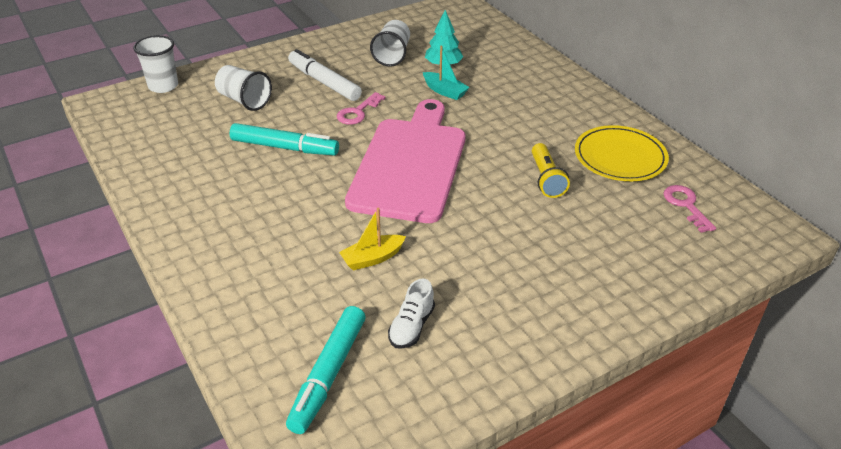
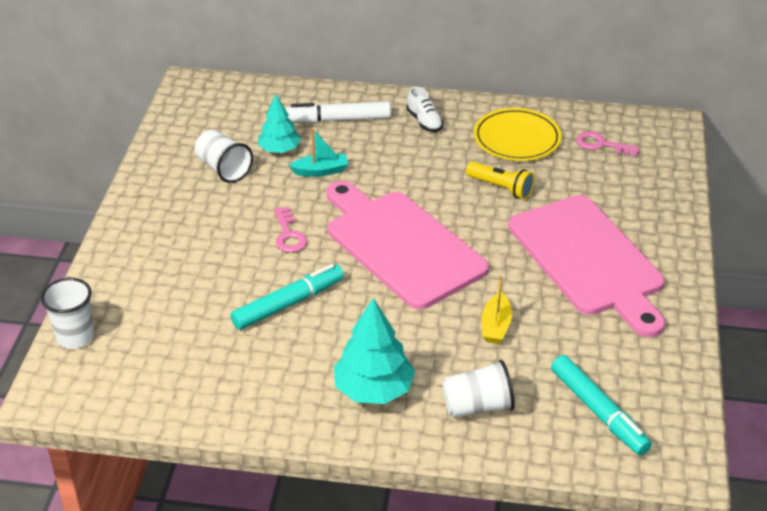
camera: 50 degrees left, 0 degrees up
white cup [215,65,272,111] -> white cup moved to [442,360,515,418]
white marker [288,49,362,101] -> white marker moved to [285,101,391,123]
white shoe [388,278,435,349] -> white shoe moved to [406,86,443,132]
none -> turquoise tree [334,298,415,404]
none -> pink cutting board [508,195,665,337]

